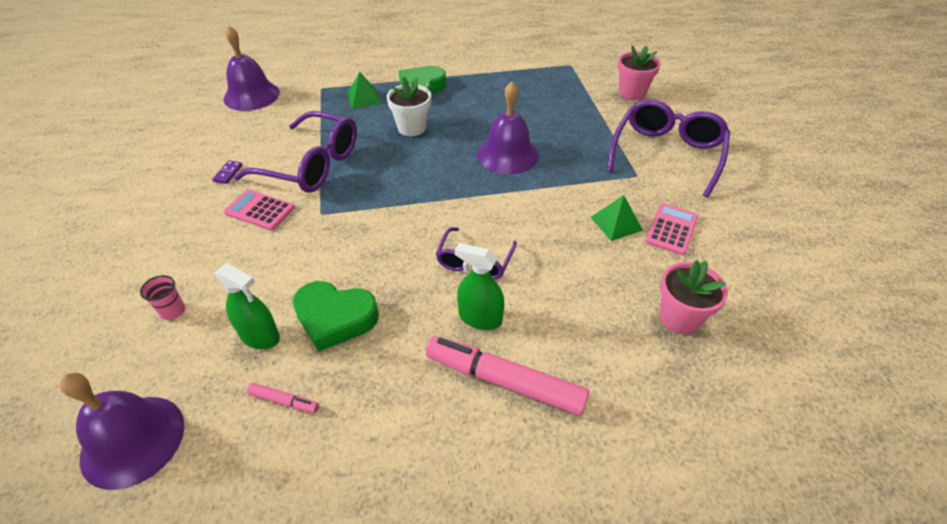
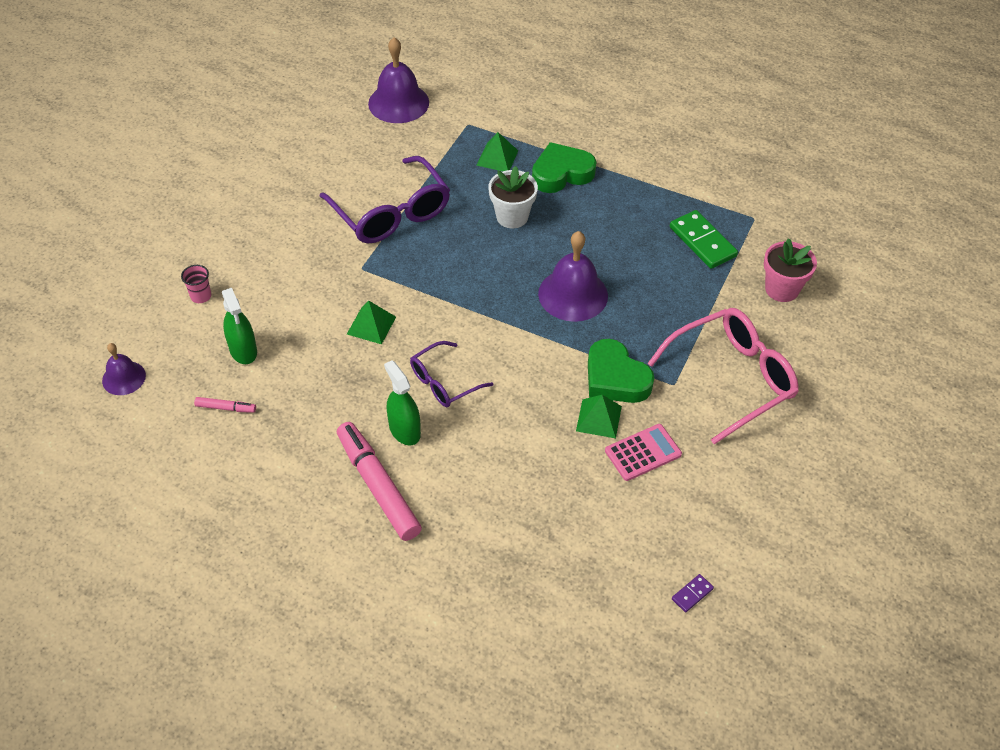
camera: 35 degrees right, 5 degrees up
purple bell [60,373,185,490] -> purple bell [102,343,146,395], size x0.58
purple domino [212,160,243,184] -> purple domino moved to [672,574,714,612]
pink calculator [224,189,295,230] -> none
pink marker [247,383,319,413] -> pink marker turned 45 degrees counterclockwise [194,397,256,413]
green heart [293,281,379,352] -> green heart moved to [588,339,654,403]
purple glasses [607,99,730,198] -> pink glasses [647,308,799,445]
pink flower pot [660,260,728,334] -> none
none -> green pyramid [347,300,396,344]
none -> green domino [670,210,738,269]

